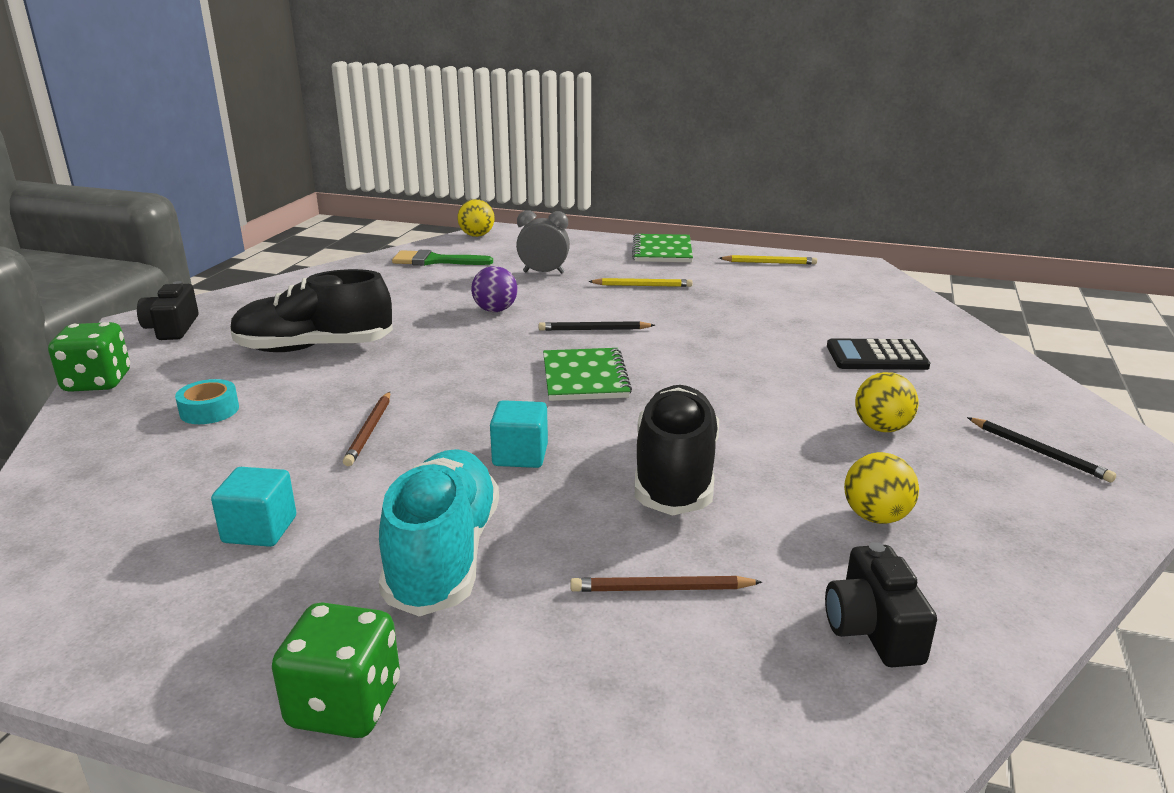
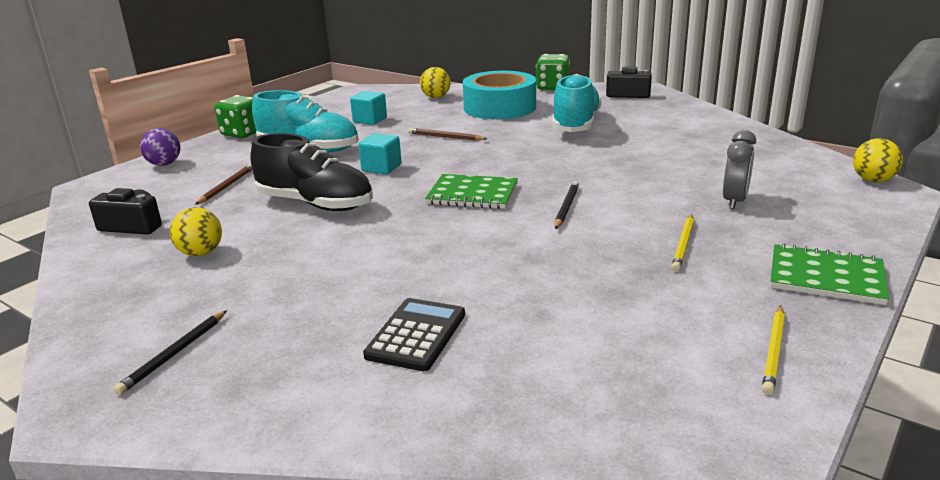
camera: 110 degrees right, 0 degrees up
turquoise tape [175,379,239,424] -> turquoise tape [463,71,536,119], size x2.33
black shoe [230,269,393,352] -> turquoise shoe [552,74,601,132]
green brush [392,250,493,266] -> none
purple ball [471,266,517,312] -> purple ball moved to [140,128,181,166]
yellow ball [855,372,919,432] -> yellow ball moved to [420,67,451,98]
black pencil [967,417,1116,482] -> black pencil turned 45 degrees counterclockwise [113,310,227,395]

